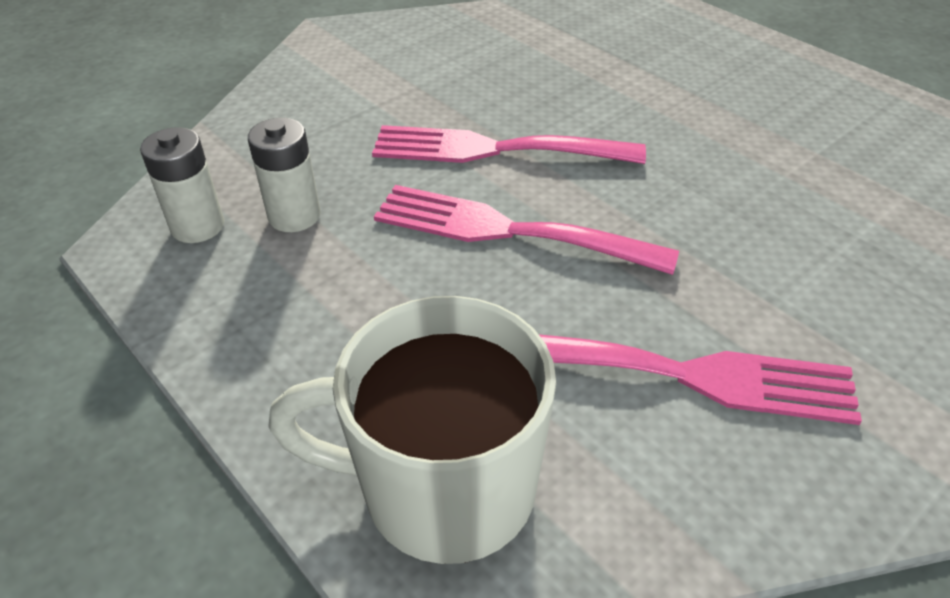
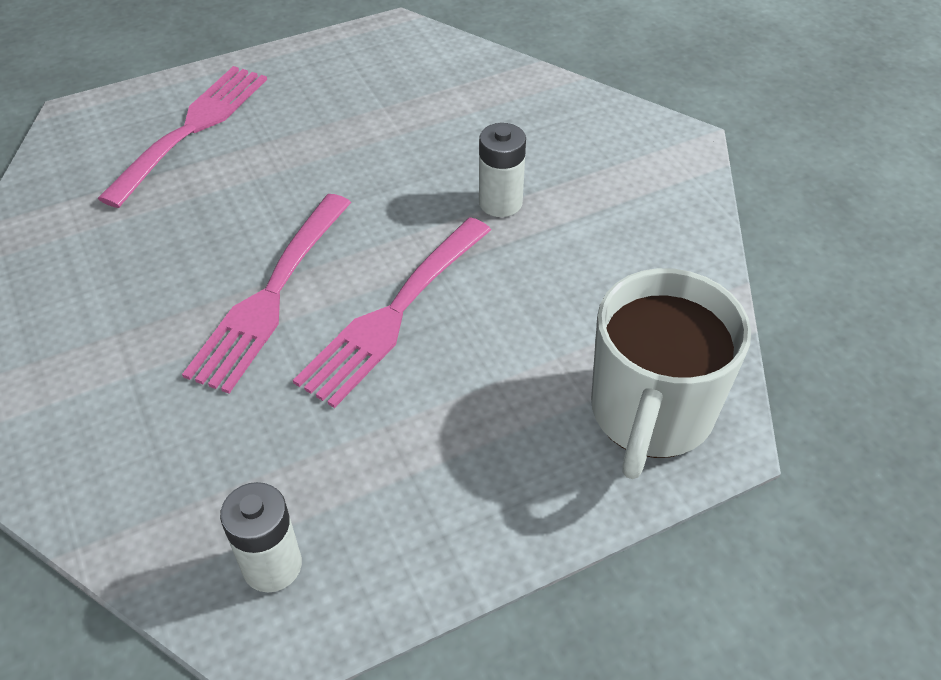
camera: 75 degrees left, 5 degrees up
white battery [248,118,320,232] -> white battery moved to [479,123,526,217]
pink fork [539,335,862,425] -> pink fork moved to [97,66,267,208]

